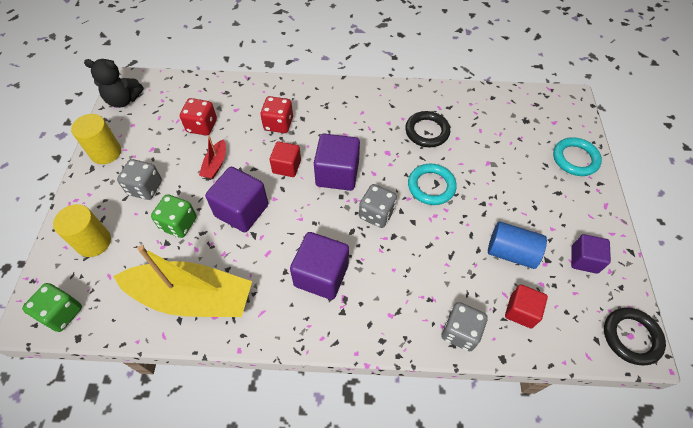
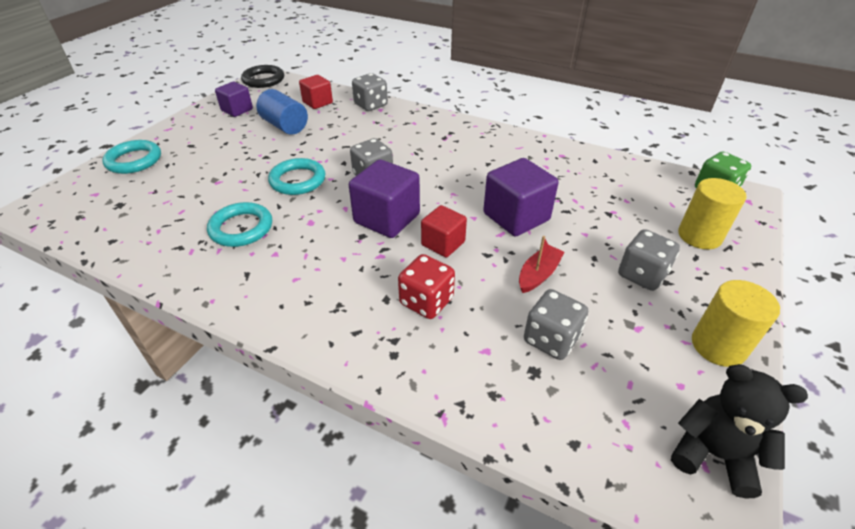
camera: 155 degrees left, 15 degrees down
yellow boat [113,245,252,317] -> none
green dice [151,194,197,238] -> none
red dice [180,98,217,136] -> grey dice [524,289,588,360]
purple cube [290,232,349,300] -> none
black ring [405,111,450,147] -> turquoise ring [207,202,272,247]

